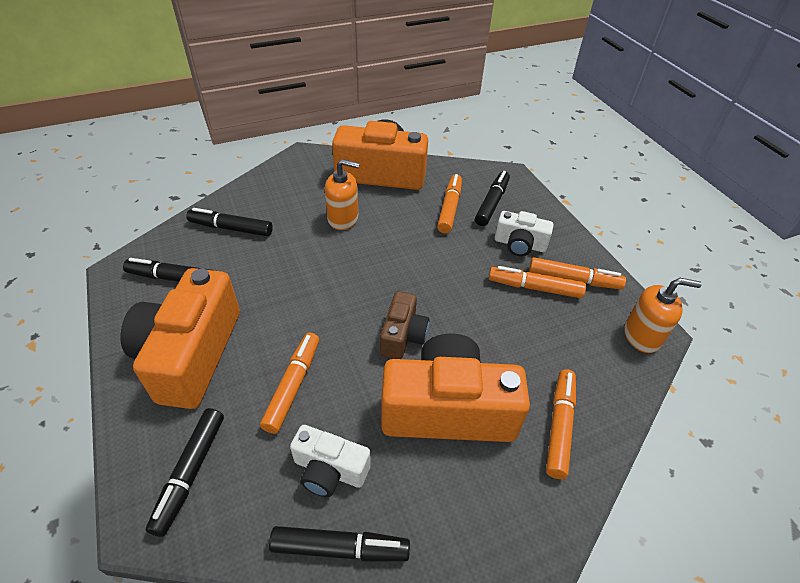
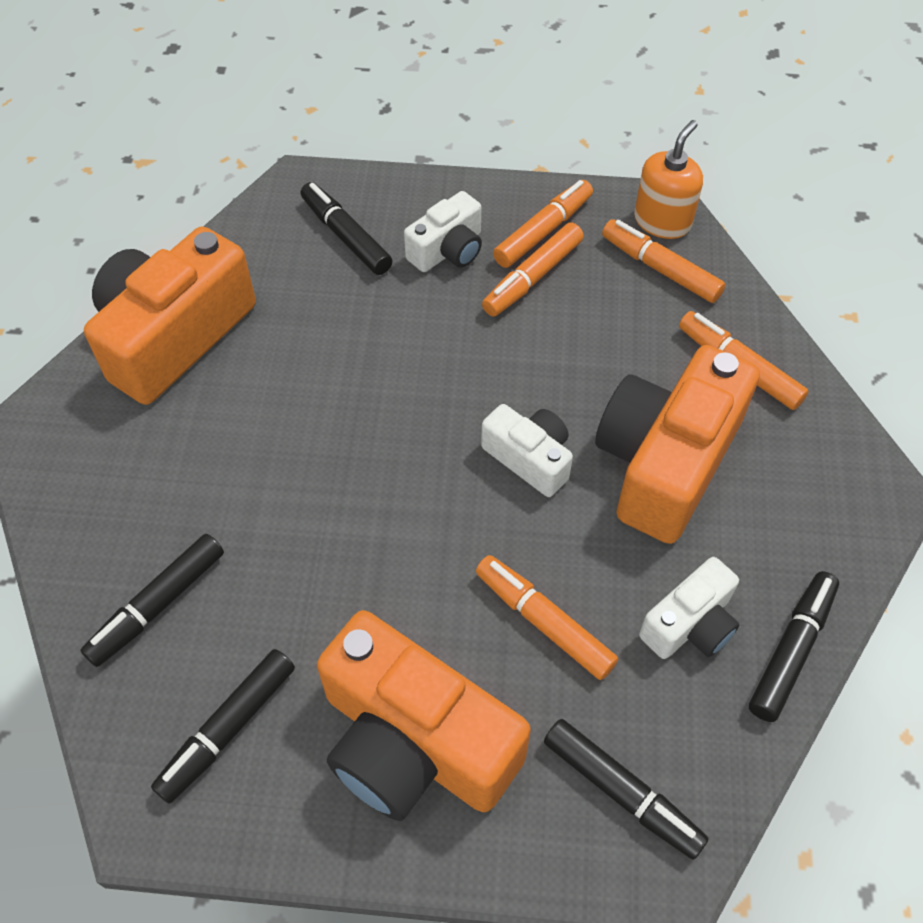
camera: 60 degrees left, 10 degrees up
orange soap dispenser [325,159,360,230] -> none
brown camera [380,291,429,359] -> white camera [481,404,573,497]
orange marker [437,174,462,233] -> orange marker moved to [602,219,726,303]

